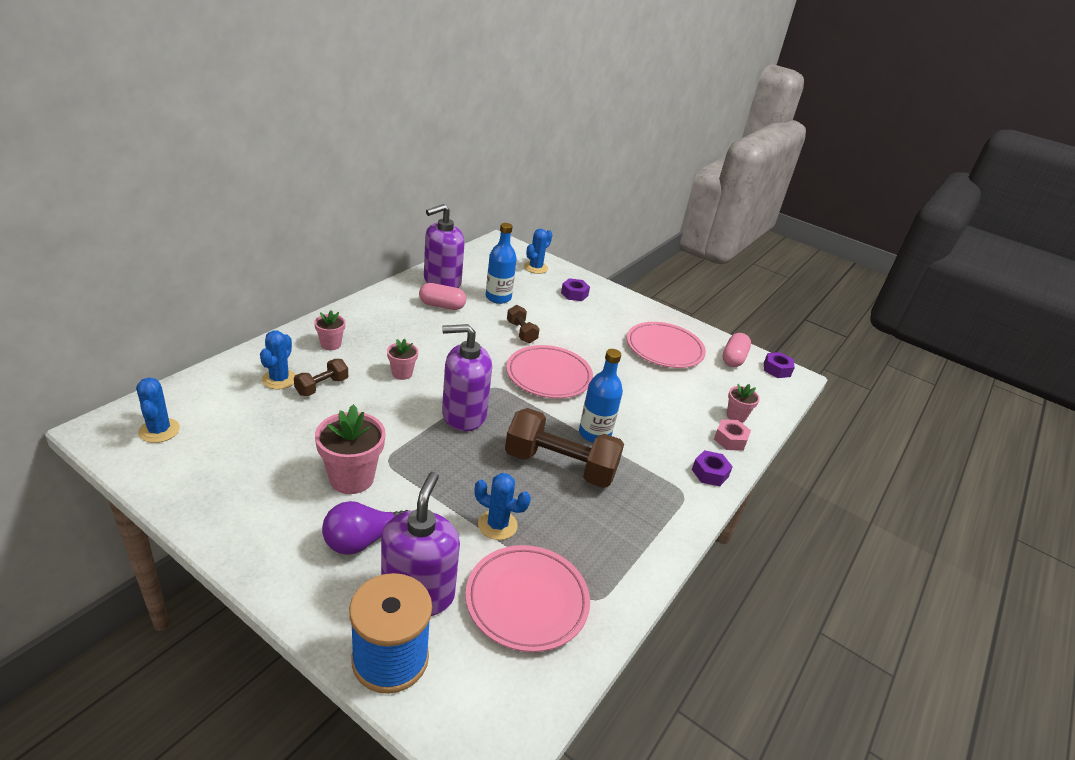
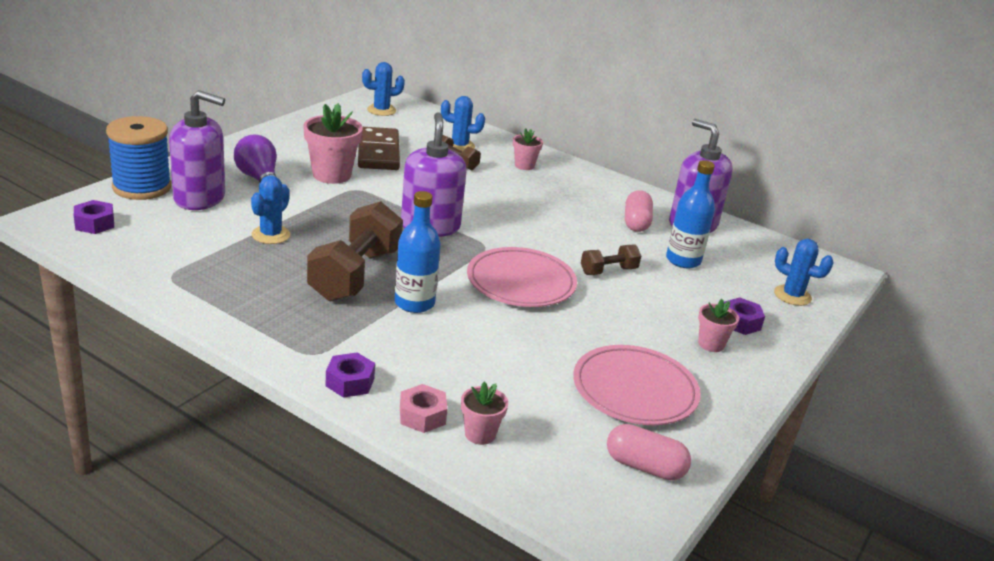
camera: 90 degrees right, 5 degrees down
pink flower pot [387,339,418,380] -> pink flower pot moved to [698,299,739,352]
pink plate [465,545,590,652] -> none
purple nut [764,352,795,378] -> purple nut moved to [74,200,114,234]
none -> brown domino [358,127,400,170]

